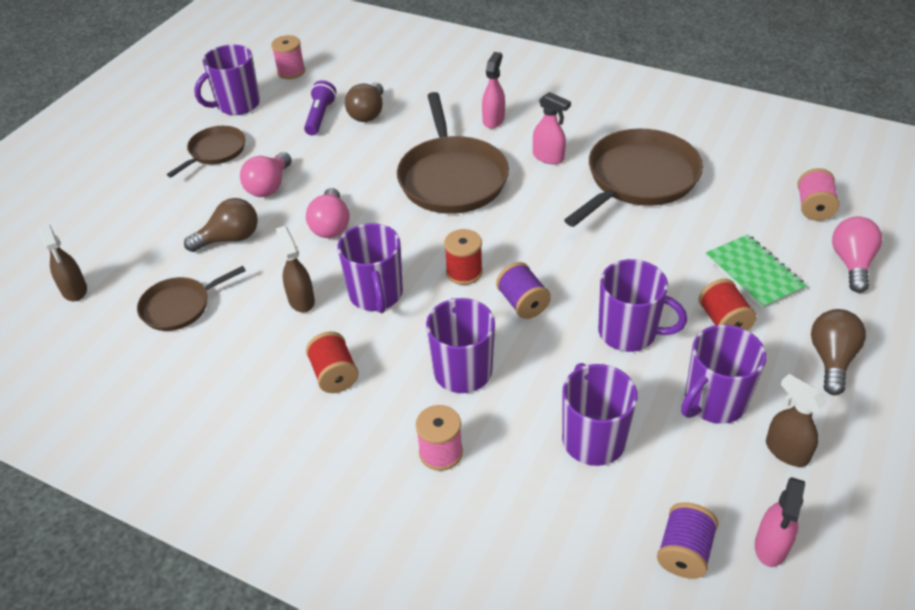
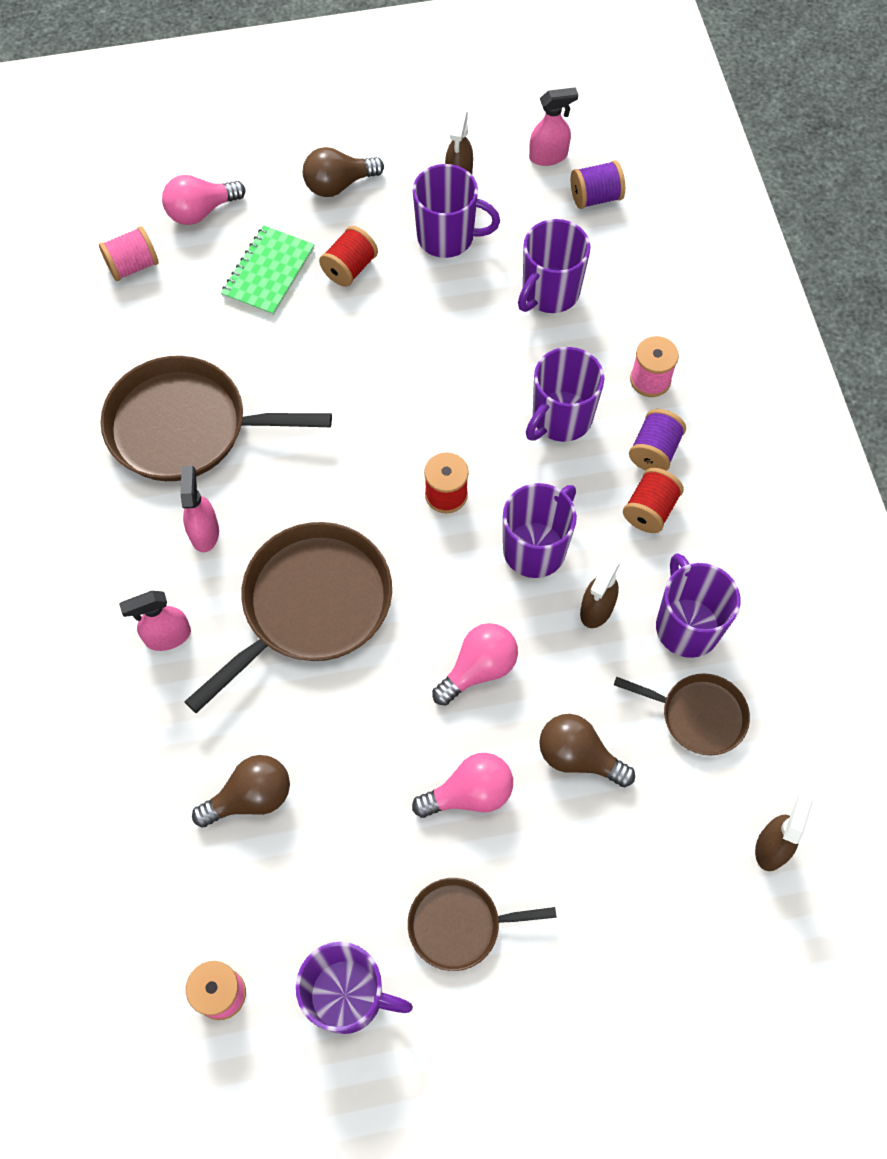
camera: 130 degrees left, 20 degrees up
purple flashlight [304,80,337,135] -> none
purple spool [496,262,551,319] -> purple spool moved to [629,409,686,471]
purple mug [598,259,687,352] -> purple mug moved to [656,553,741,658]

